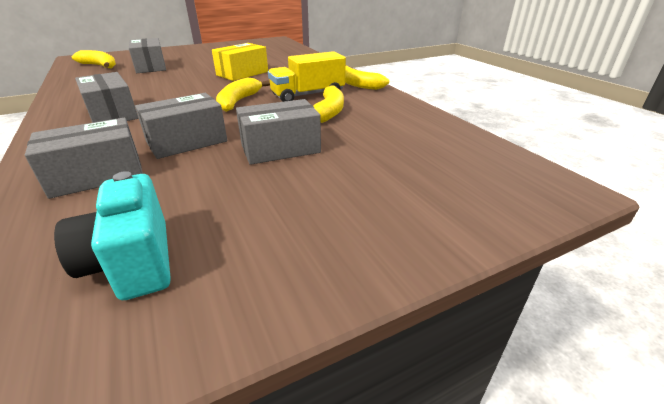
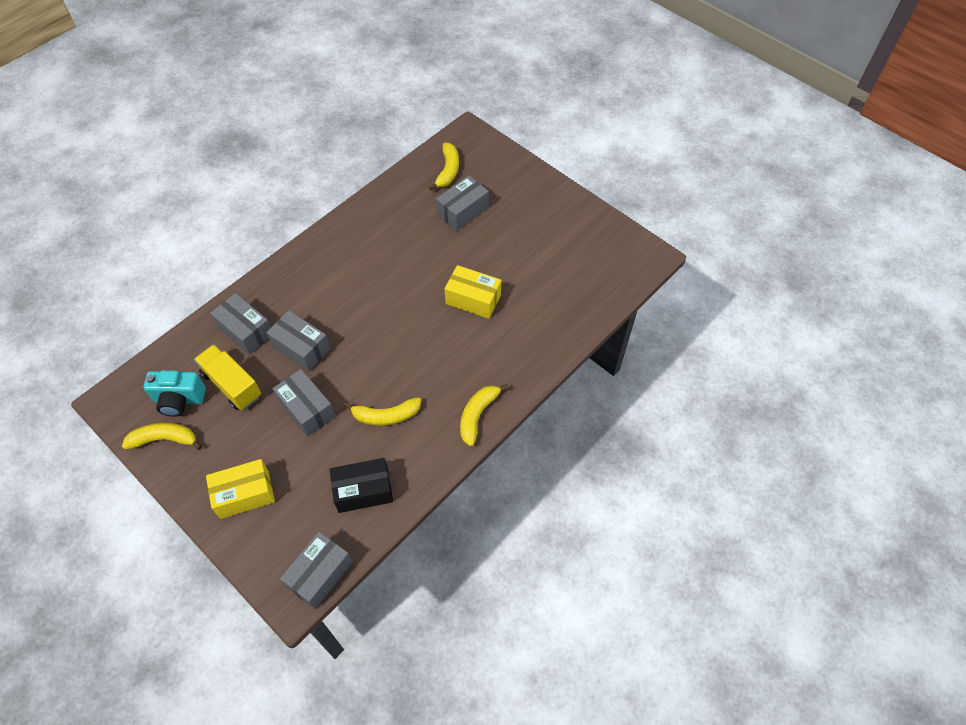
camera: 70 degrees right, 25 degrees up
turquoise camera [54,171,171,300] -> turquoise camera turned 135 degrees counterclockwise [143,370,206,417]
grey box [75,72,138,123] -> grey box moved to [280,532,353,609]
yellow banana [216,78,270,112] -> yellow banana moved to [122,423,202,450]
yellow truck [268,51,346,102] -> yellow truck moved to [194,344,261,410]
none -> yellow box [206,459,275,519]
none -> black box [330,458,393,513]

